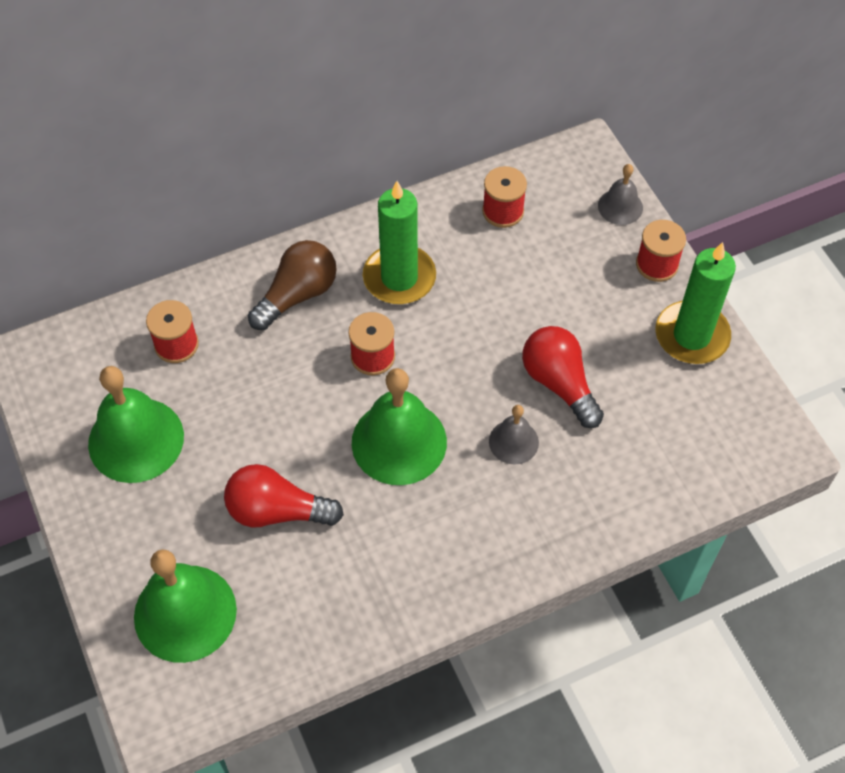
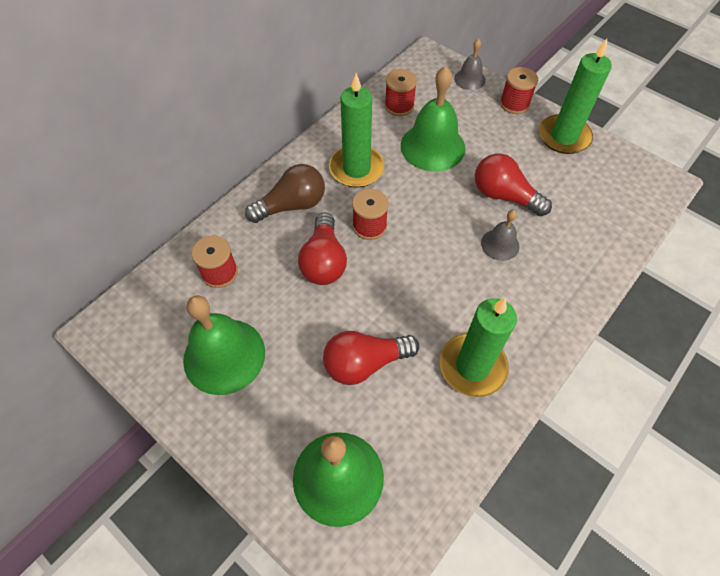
camera: 25 degrees left, 0 degrees up
brown light bulb [248,240,337,330] -> brown light bulb turned 45 degrees clockwise [245,164,325,223]
green bell [352,368,447,485] -> green bell moved to [401,66,465,172]
none -> red light bulb [298,212,347,285]
none -> green candle [440,298,517,397]

